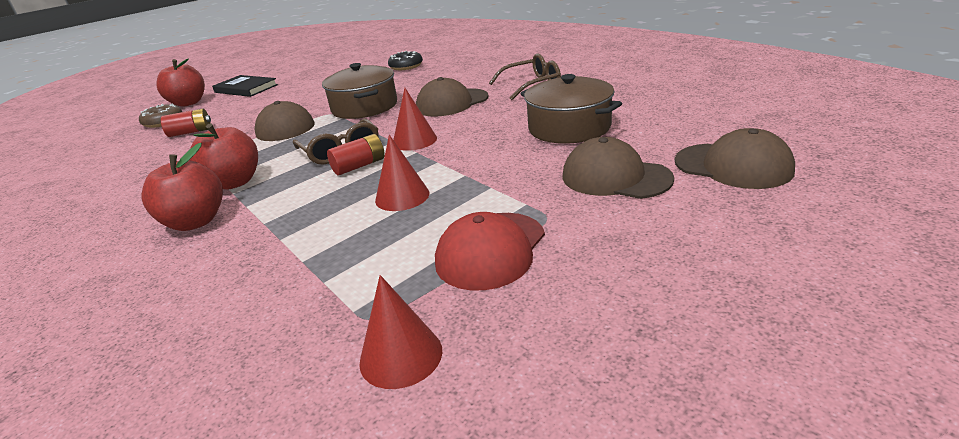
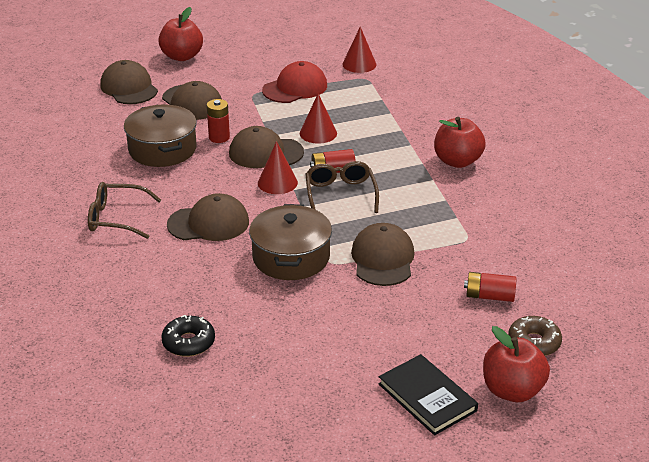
camera: 160 degrees left, 5 degrees up
red apple [189,123,258,189] -> red apple moved to [158,7,203,61]
none -> red battery [207,99,230,143]
none -> brown cap [229,126,304,168]

